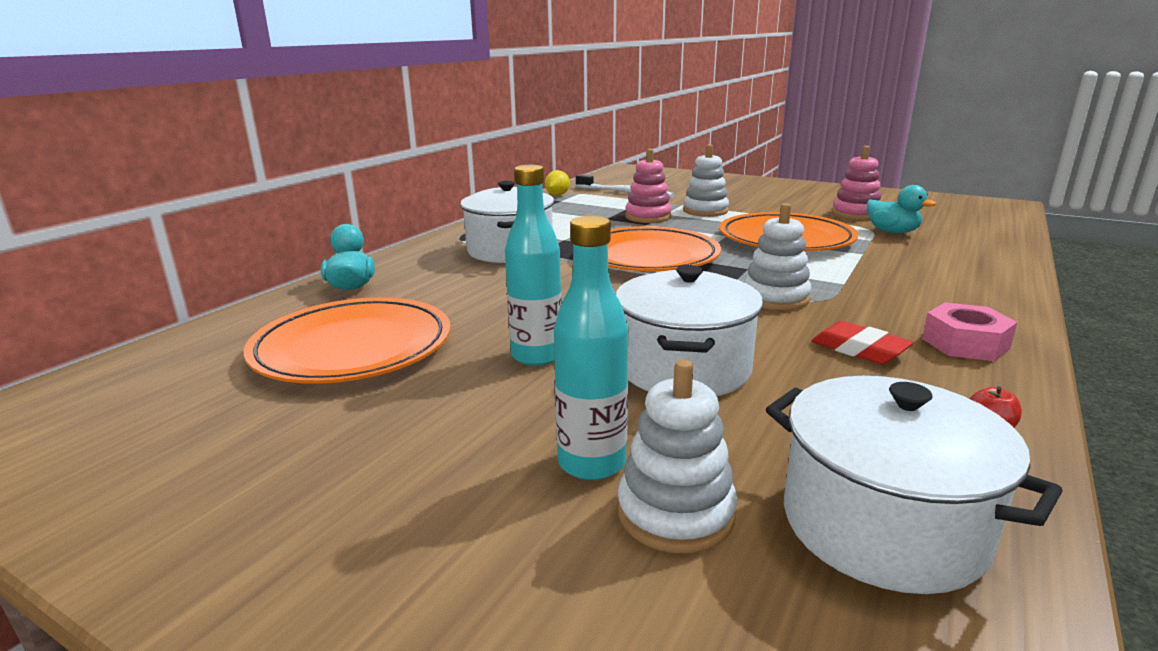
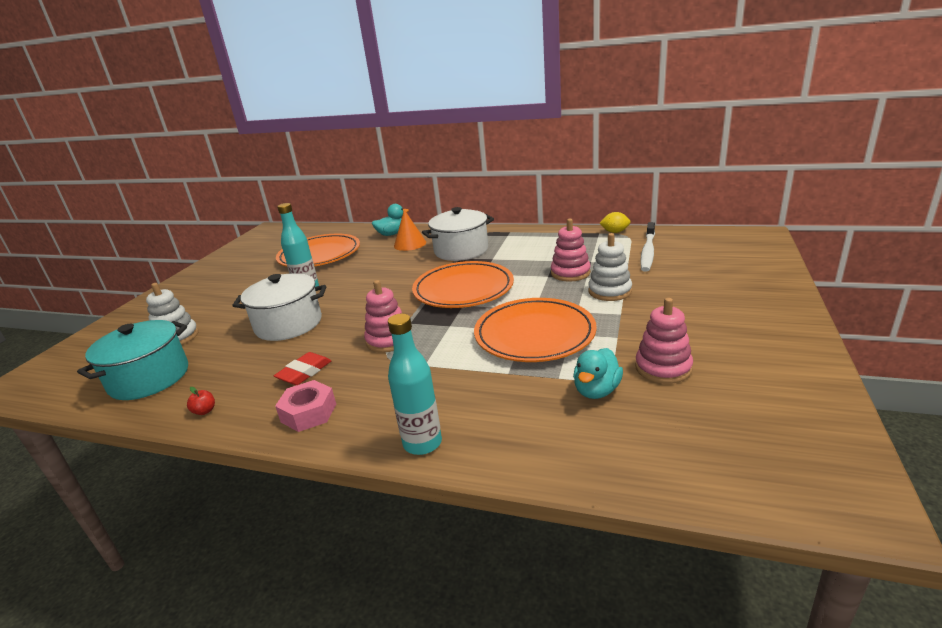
camera: 80 degrees right, 5 degrees up
turquoise bottle [554,216,628,480] -> turquoise bottle moved to [388,314,442,455]
white stacking toy [744,203,812,310] -> pink stacking toy [364,280,402,353]
white pot [766,376,1063,594] -> turquoise pot [77,320,188,400]
none -> orange cone [394,210,426,251]

